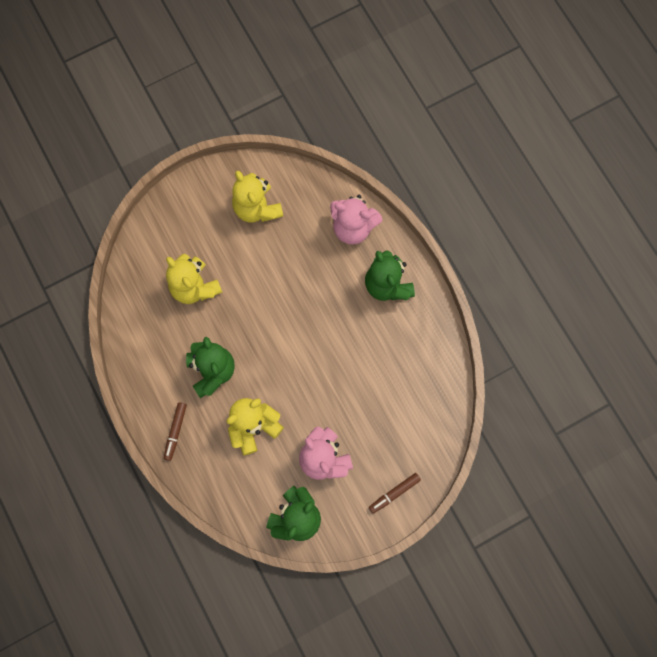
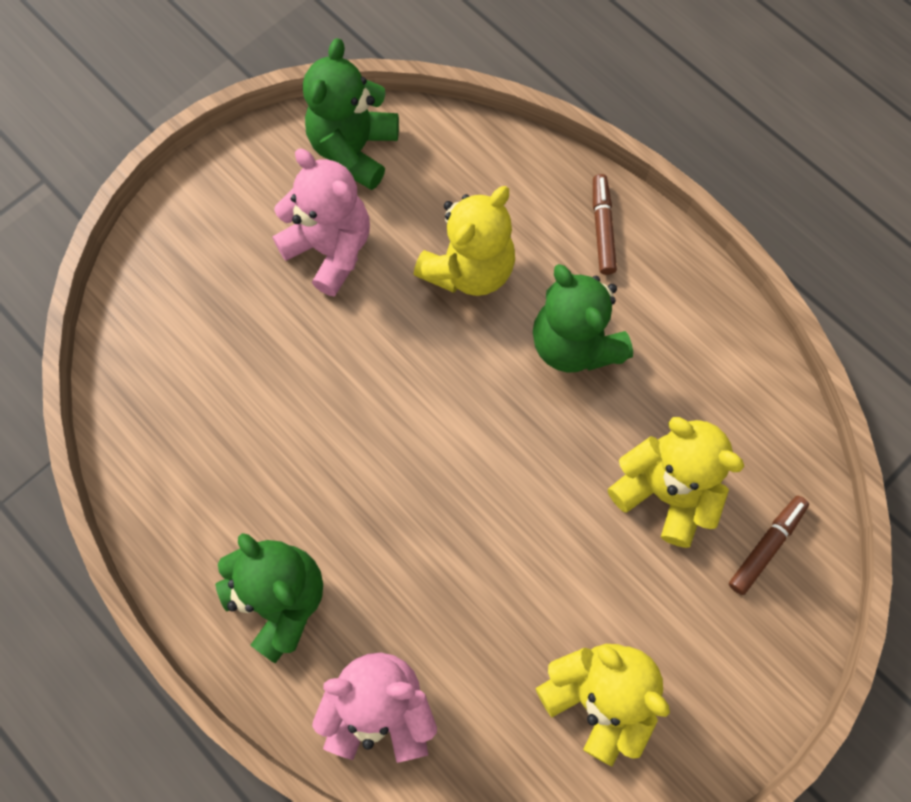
camera: 165 degrees right, 5 degrees down
brown marker [369,473,421,514] -> brown marker moved to [729,496,809,595]

